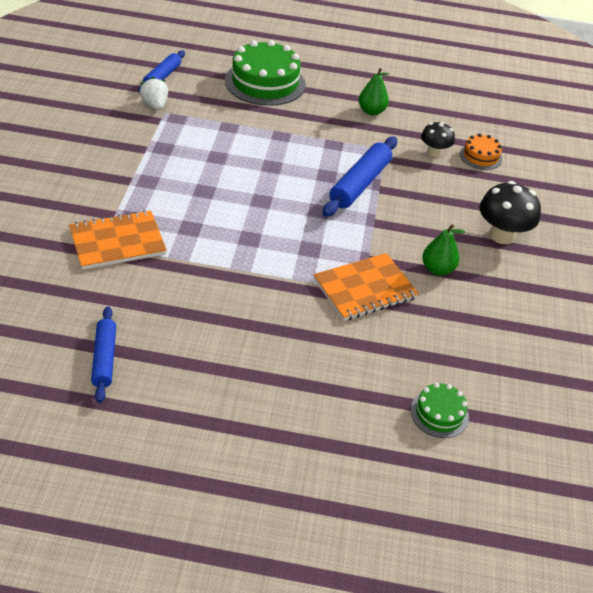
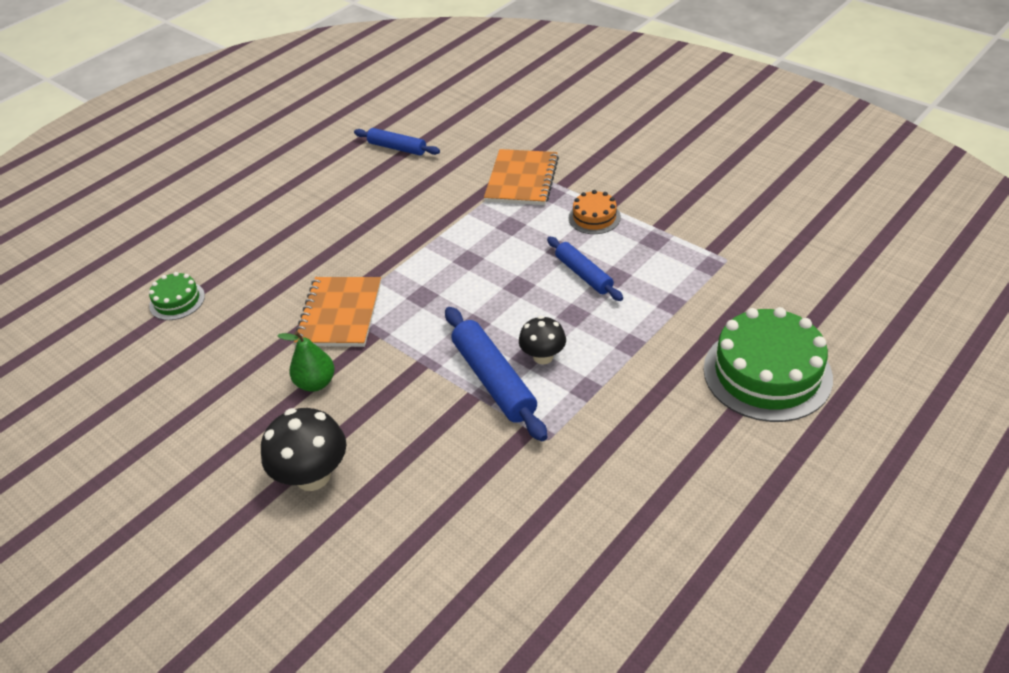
camera: 130 degrees right, 0 degrees up
blue rolling pin [138,50,185,93] -> blue rolling pin moved to [547,237,623,301]
white strawberry [140,77,168,110] -> none
green pear [359,68,389,116] -> none
black mushroom [421,122,455,157] -> black mushroom moved to [519,316,566,364]
orange cake [460,133,503,170] -> orange cake moved to [569,190,621,234]

